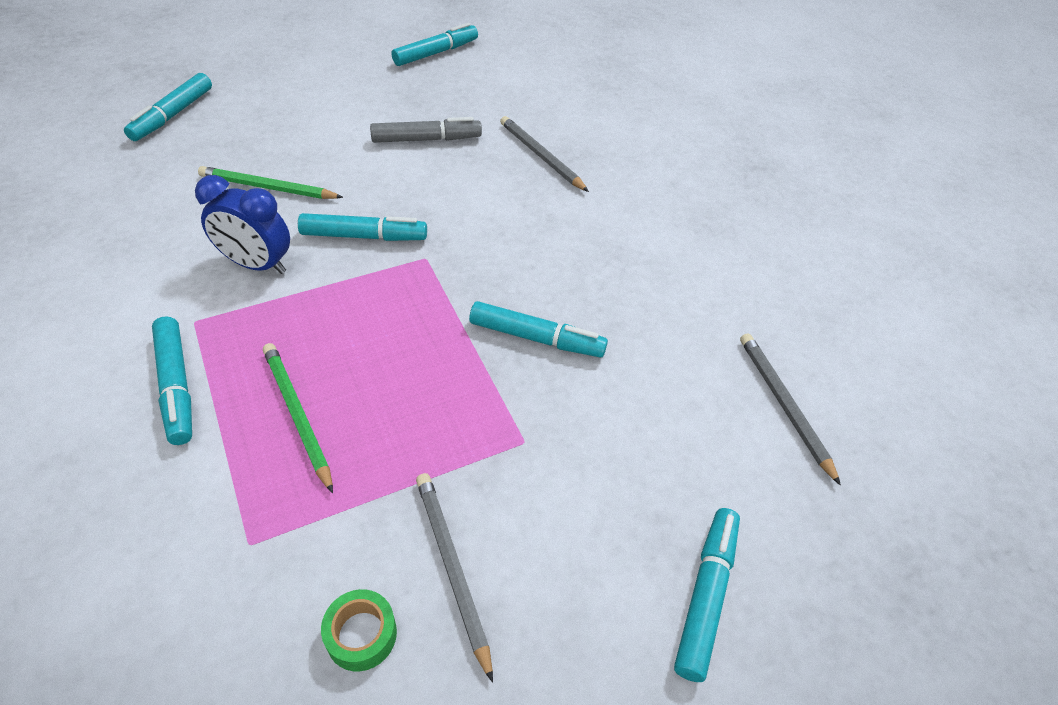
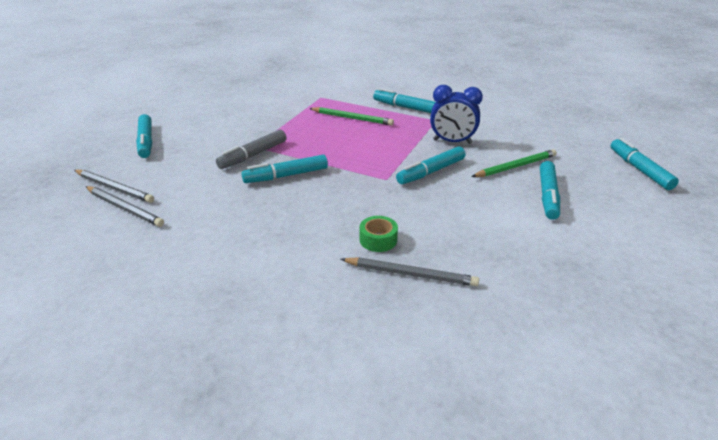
camera: 145 degrees right, 15 degrees down
blue clock [195,175,290,274] -> blue clock turned 150 degrees counterclockwise [430,85,483,144]
green tape [321,589,397,672] -> green tape moved to [360,216,398,252]
grey marker [370,117,482,143] -> grey marker moved to [216,130,286,169]
turquoise marker [391,23,478,66] -> turquoise marker moved to [540,161,560,220]
grey pencil [416,473,493,683] -> grey pencil moved to [74,170,154,203]

